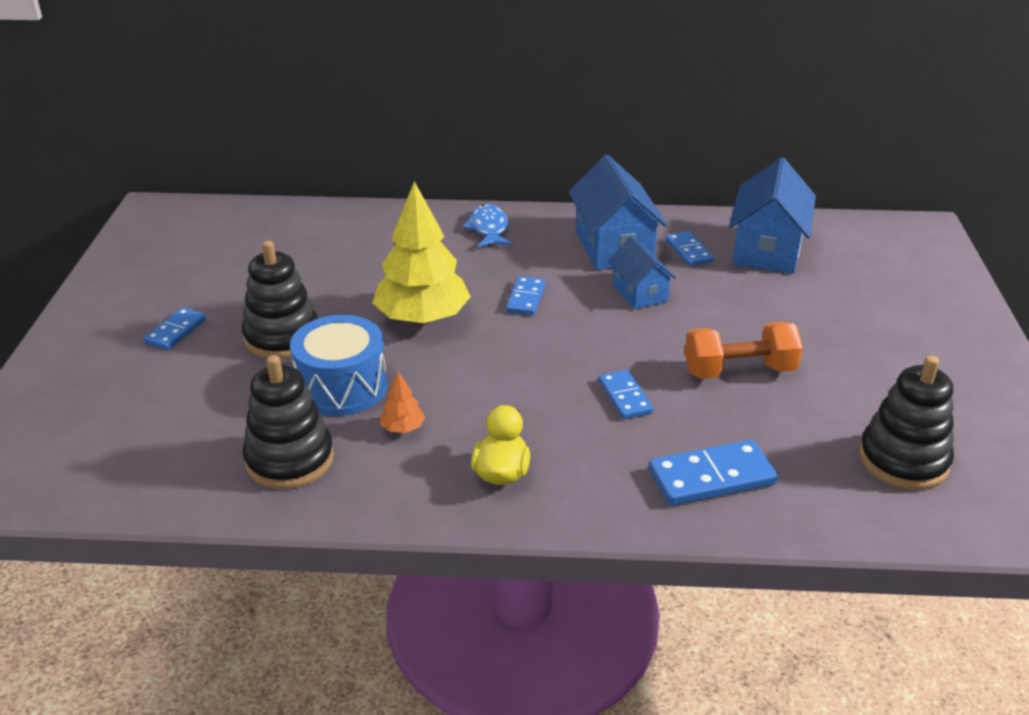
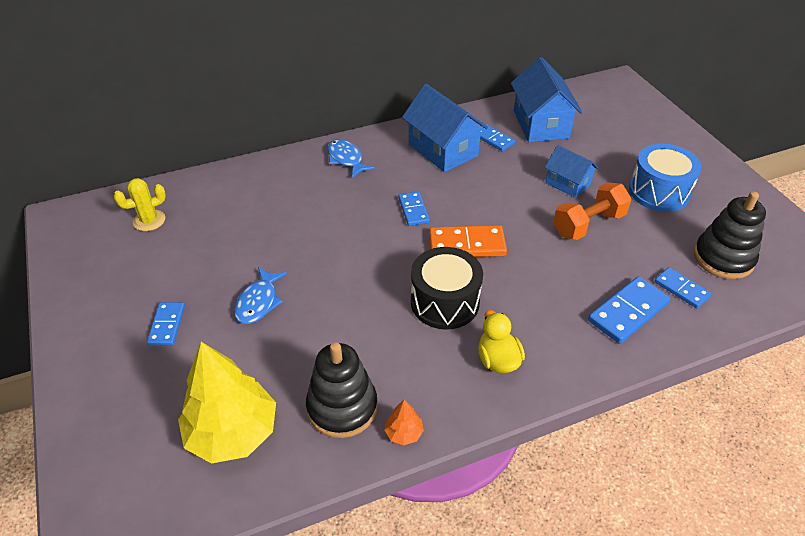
camera: 25 degrees left, 10 degrees up
black stacking toy [242,240,318,359] -> blue fish [234,267,287,324]
blue drum [290,315,387,416] -> blue drum moved to [629,144,702,212]
yellow tree [372,181,471,324] -> yellow tree moved to [178,342,276,464]
orange tree [380,371,425,433] -> orange tree moved to [384,400,424,445]
blue domino [599,370,653,419] -> blue domino moved to [655,267,711,309]
blue house [608,236,676,309] -> blue house moved to [545,145,598,198]
none -> yellow cactus [114,178,166,231]
none -> black drum [411,247,483,330]
none -> orange domino [429,225,507,257]

